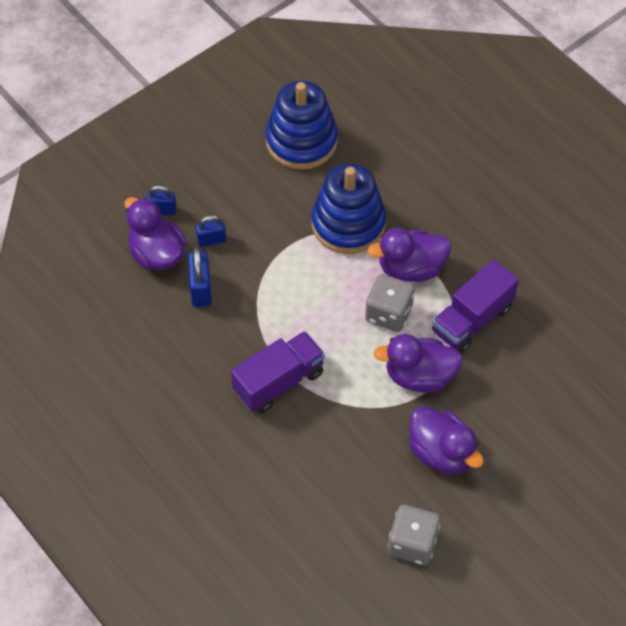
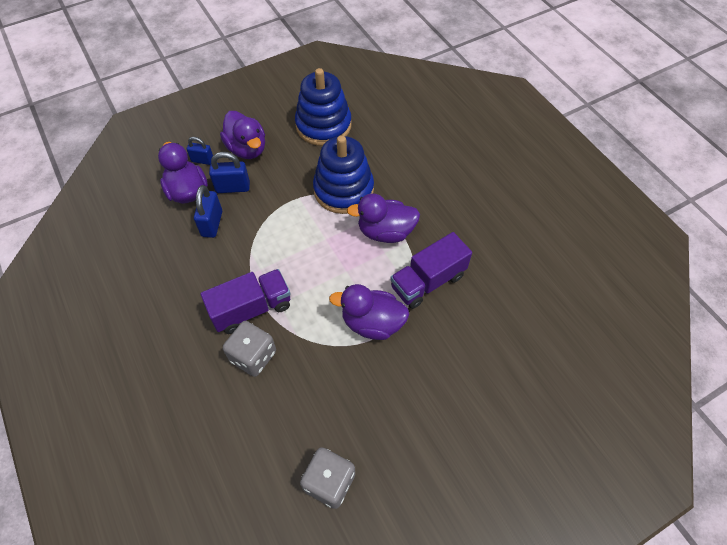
camera: 10 degrees right, 0 degrees up
blue padlock [196,215,226,247] -> blue padlock [209,152,250,193], size x1.50
grey dice [365,274,415,332] -> grey dice moved to [223,321,276,377]
purple duck [409,406,484,474] -> purple duck moved to [220,111,265,159]

